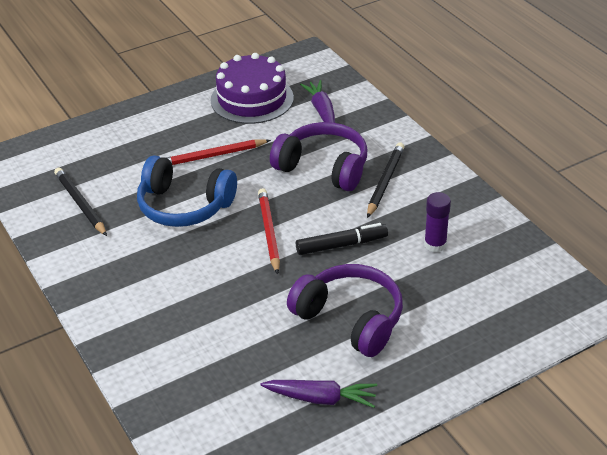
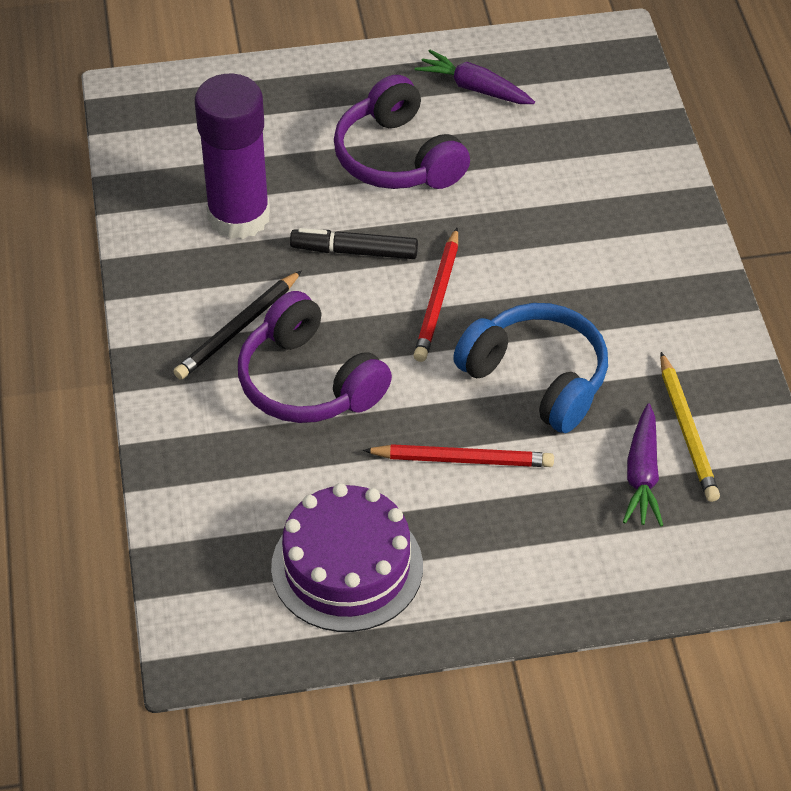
camera: 160 degrees left, 10 degrees up
black pencil [54,167,107,236] -> yellow pencil [660,352,720,502]
purple carrot [300,80,335,123] -> purple carrot moved to [623,404,663,526]
purple glue stick [424,192,451,252] -> purple glue stick [195,74,270,239], size x2.06

